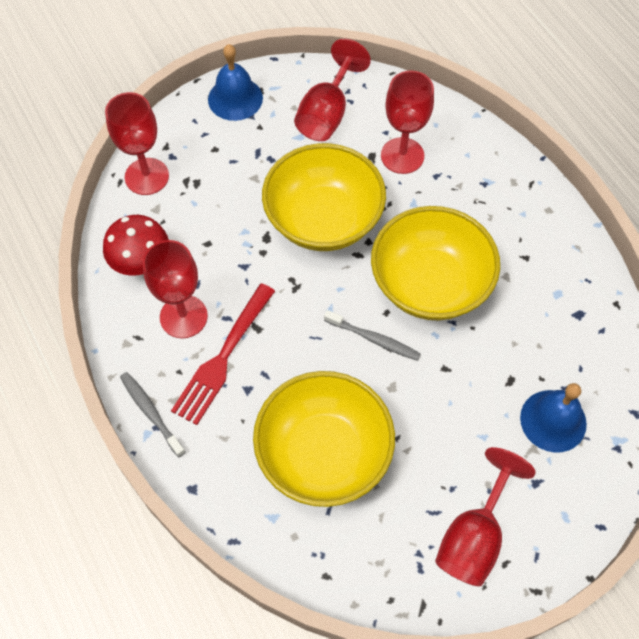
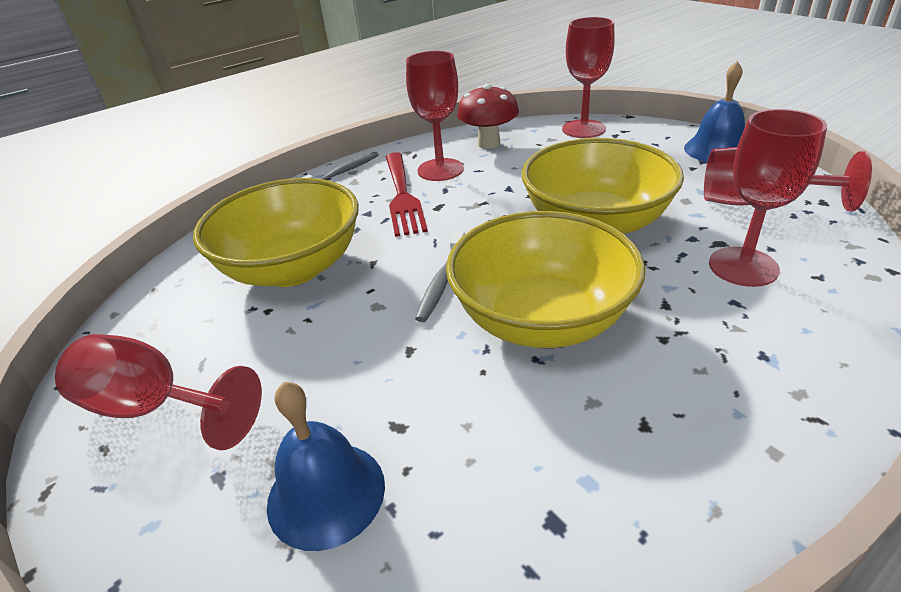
camera: 85 degrees right, 25 degrees down
red fork [171,283,275,425] -> red fork turned 120 degrees counterclockwise [385,152,428,237]

